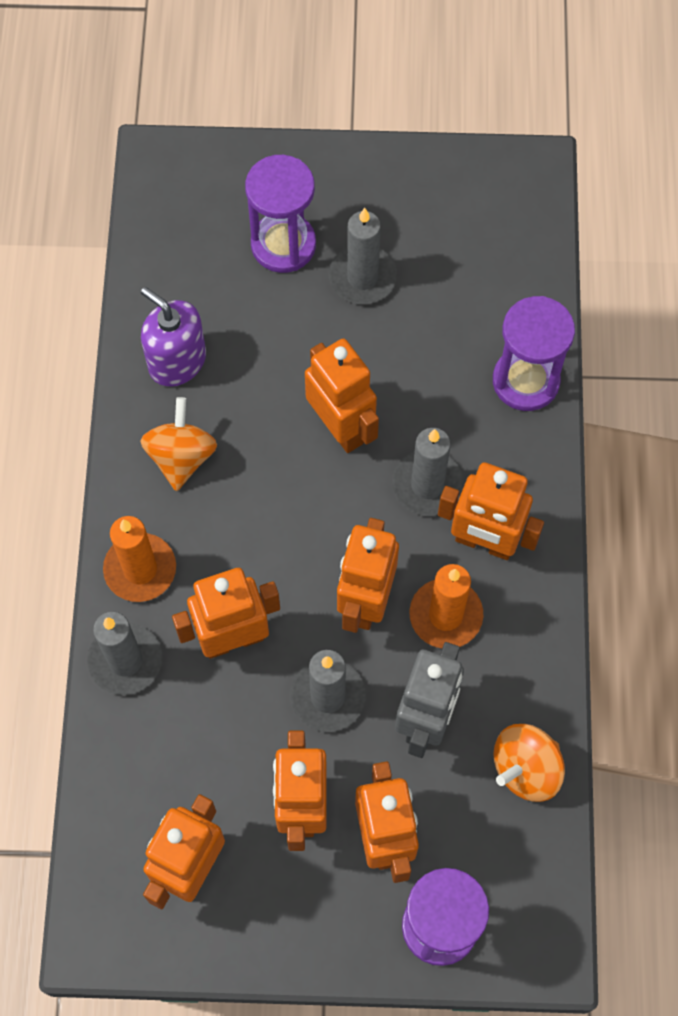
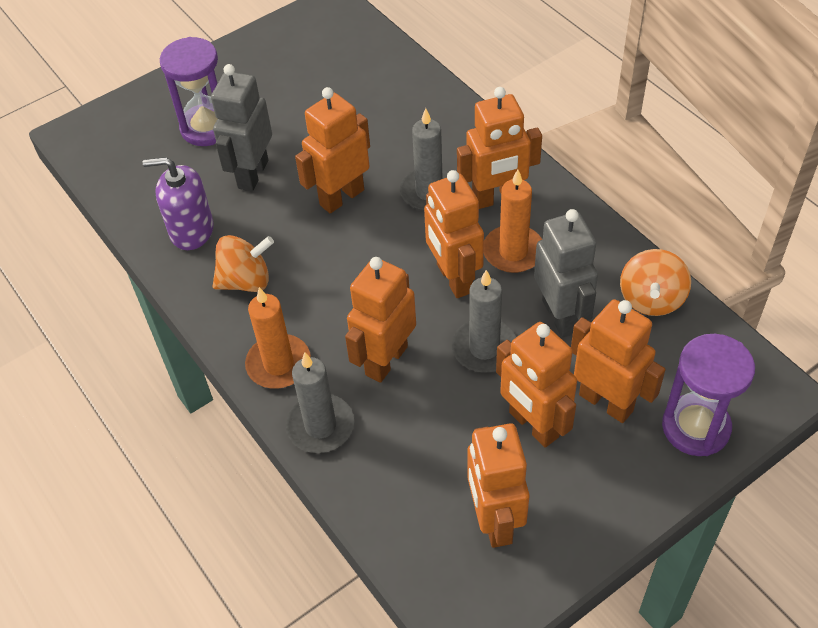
camera: 35 degrees left, 15 degrees down
orange spinning top [140,397,217,491] -> orange spinning top turned 105 degrees clockwise [213,235,274,292]
orange robot [305,339,379,453] -> orange robot turned 60 degrees counterclockwise [295,87,370,214]
grey candle [329,208,397,304] -> none
purple hourglass [493,296,575,411] -> none
none -> grey robot [211,64,272,191]

